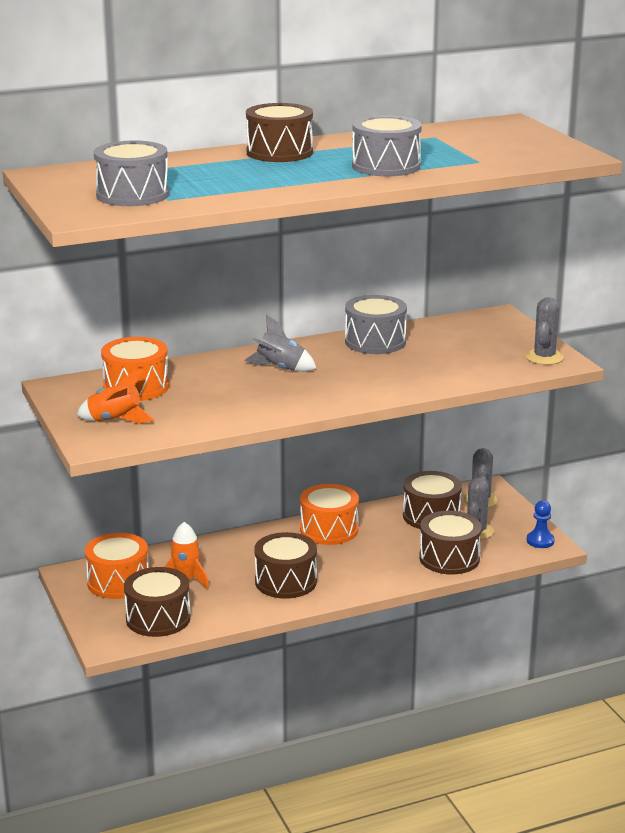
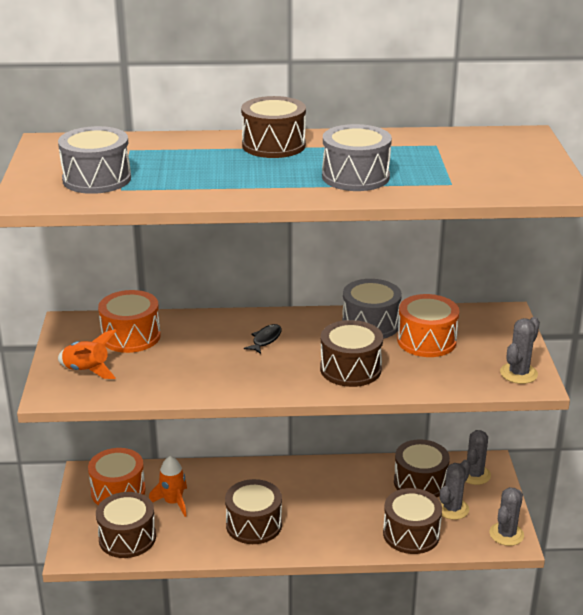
camera: 20 degrees right, 5 degrees up
grey rocket [244,315,317,372] -> black fish [244,324,282,354]
orange drum [300,484,359,545] -> orange drum moved to [397,294,459,357]
blue pawn [527,500,555,548] -> grey cactus [490,487,524,546]
none -> brown drum [320,320,383,387]

